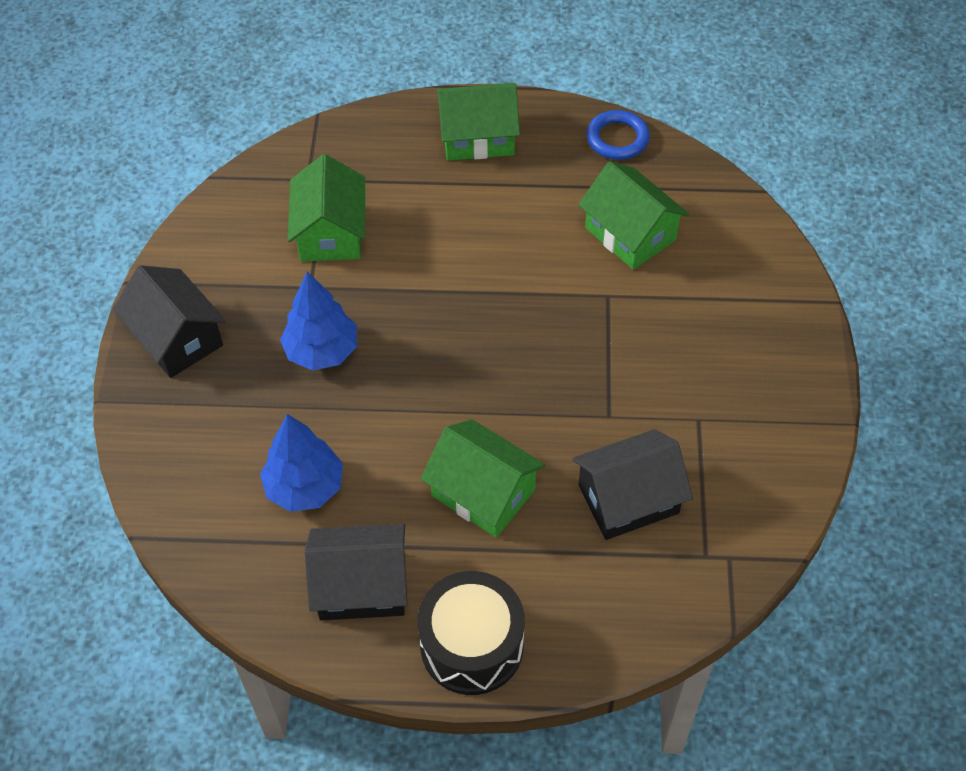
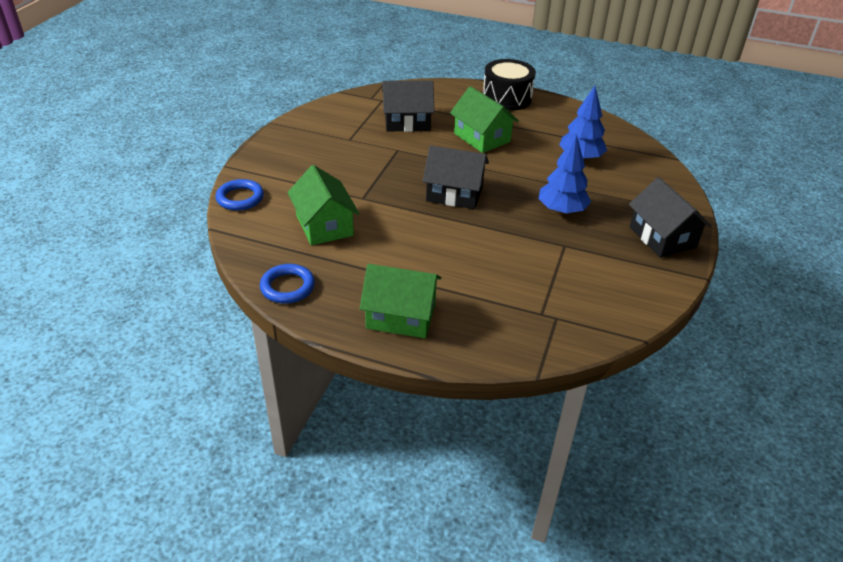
camera: 165 degrees left, 15 degrees down
green house [288,154,365,262] -> none
black house [305,524,408,620] -> black house moved to [423,145,489,209]
none -> blue ring [216,179,264,211]

